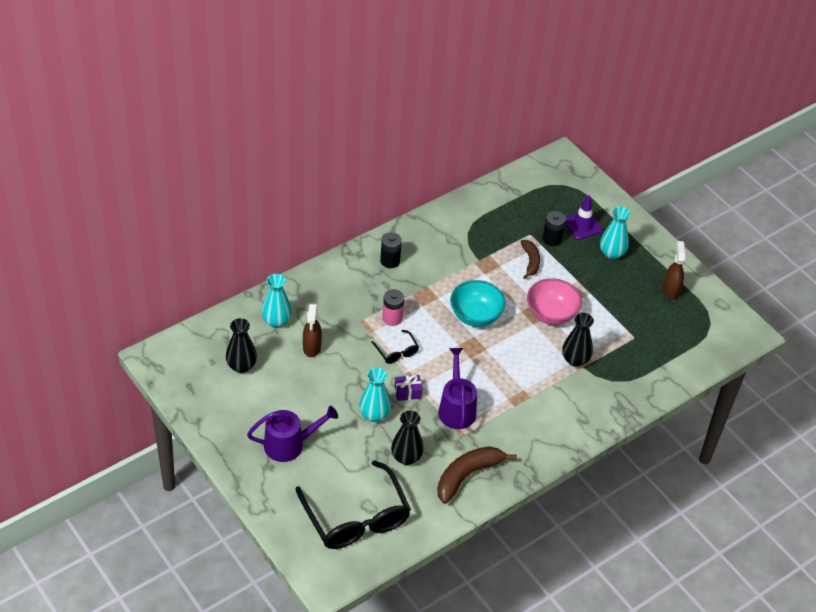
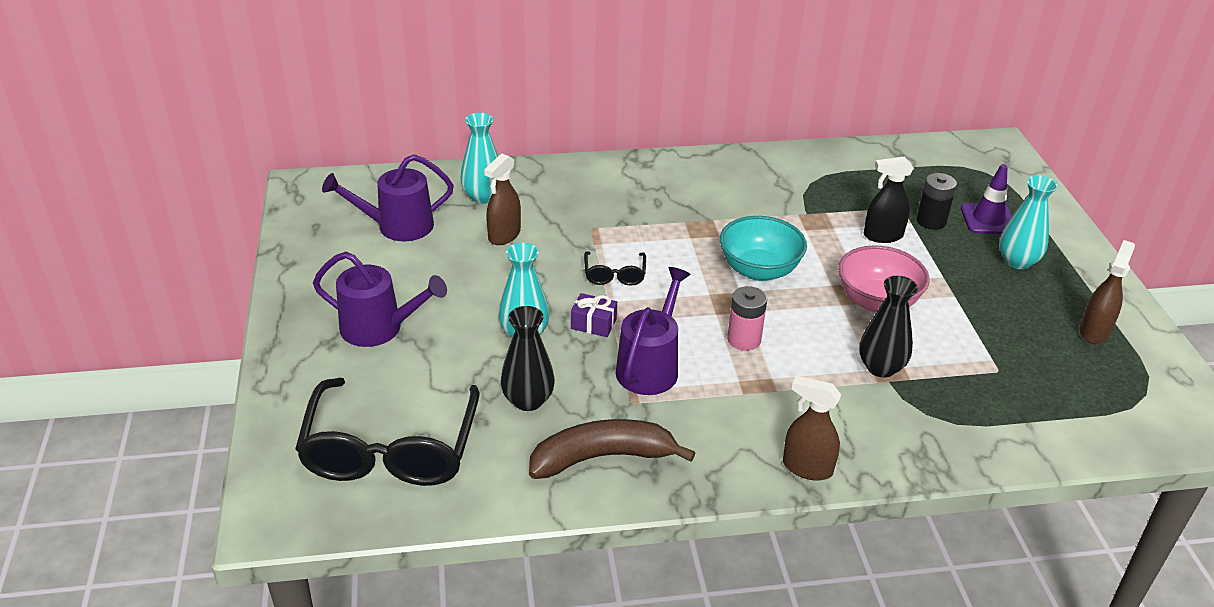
camera: 30 degrees right, 10 degrees down
black vase [226,318,257,373] -> purple watering can [322,154,454,241]
black battery [380,232,402,268] -> none
pink battery [382,289,404,326] -> pink battery moved to [727,286,767,351]
brown banana [520,240,540,279] -> black spray bottle [864,156,914,243]
none -> brown spray bottle [783,376,841,481]

